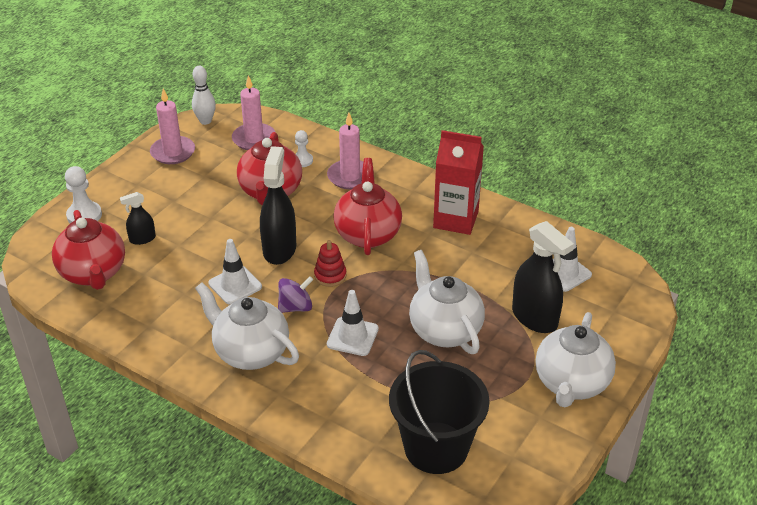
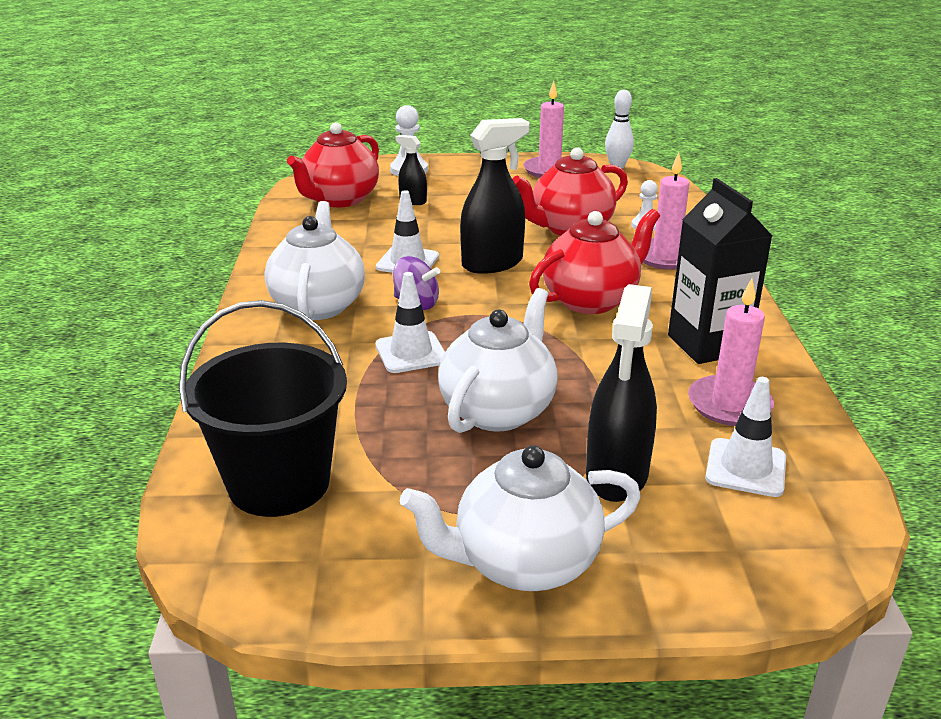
camera: 55 degrees right, 10 degrees down
pink candle [232,75,275,150] -> pink candle moved to [688,279,774,426]
red stacking toy [314,240,346,287] -> none
red carton [433,130,484,235] -> black carton [668,178,772,364]

